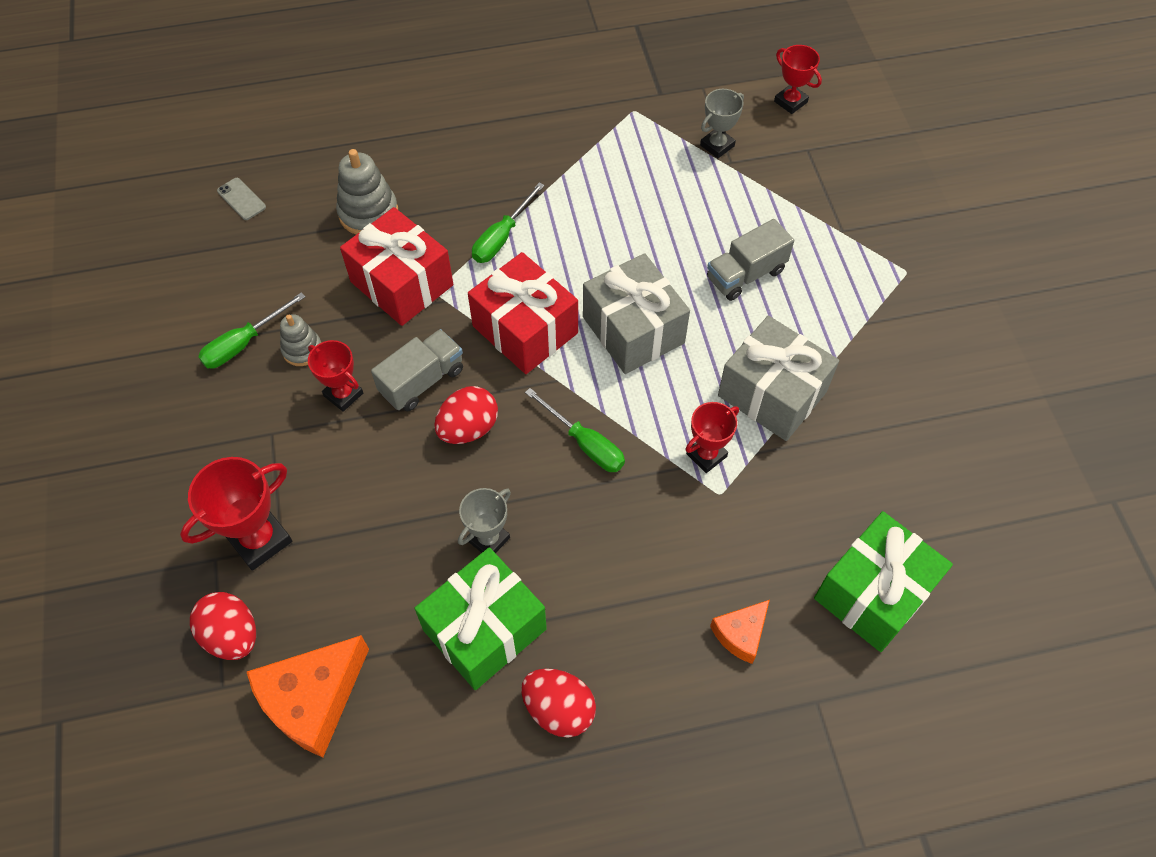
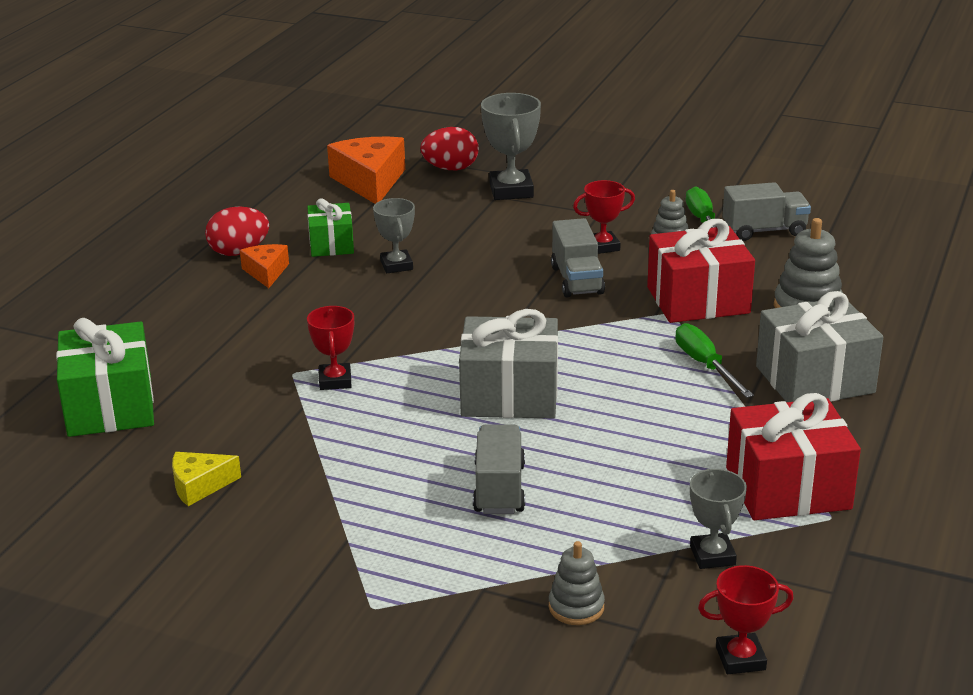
camera: 125 degrees right, 30 degrees down
red trophy [180,457,292,571] -> grey trophy [481,93,541,200]
grey phone [217,178,266,220] -> none
green gift [414,547,547,690] -> green gift [307,198,354,257], size x0.60
red egg [434,386,498,444] -> none
red gift [468,252,578,374] -> red gift moved to [726,393,861,520]
green screwdriver [525,388,625,472] -> none
orange cheese [710,600,770,664] -> orange cheese moved to [240,244,289,288]
grey gift [718,316,839,441] -> grey gift moved to [756,291,883,402]
none -> yellow cheese [172,452,241,506]
none -> grey stacking toy [549,541,605,625]
none -> grey truck [723,182,811,241]

